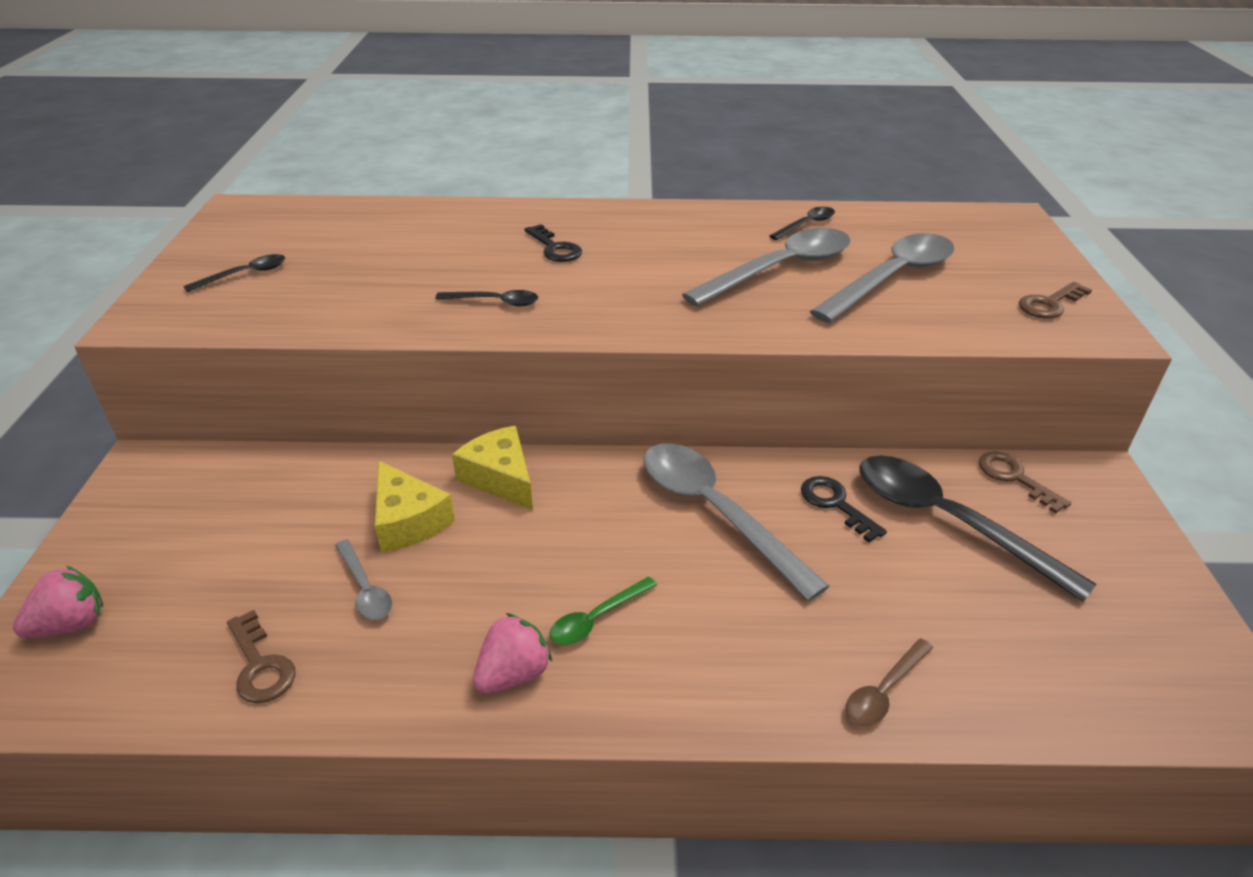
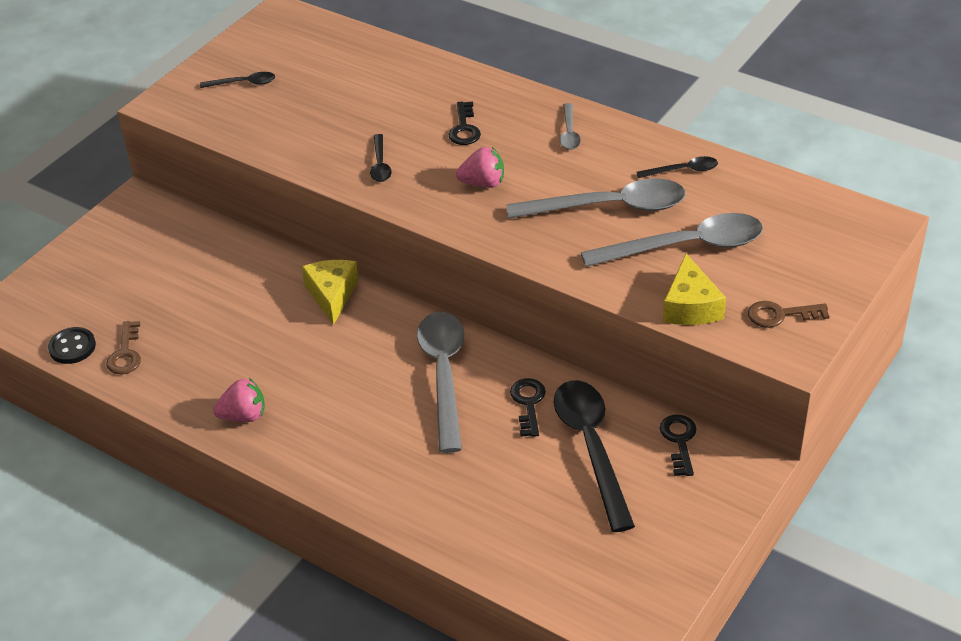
camera: 35 degrees right, 5 degrees up
pink strawberry [13,566,103,638] -> pink strawberry moved to [456,147,504,188]
grey spoon [335,540,392,620] -> grey spoon moved to [560,103,581,150]
yellow cheese [375,460,455,553] -> yellow cheese moved to [663,253,726,325]
black spoon [436,290,538,306] -> black spoon turned 45 degrees clockwise [370,134,392,182]
green spoon [550,577,657,645] -> none
brown spoon [846,638,933,726] -> none
brown key [979,451,1071,514] -> black key [660,415,696,476]
none -> black button [48,327,96,364]

